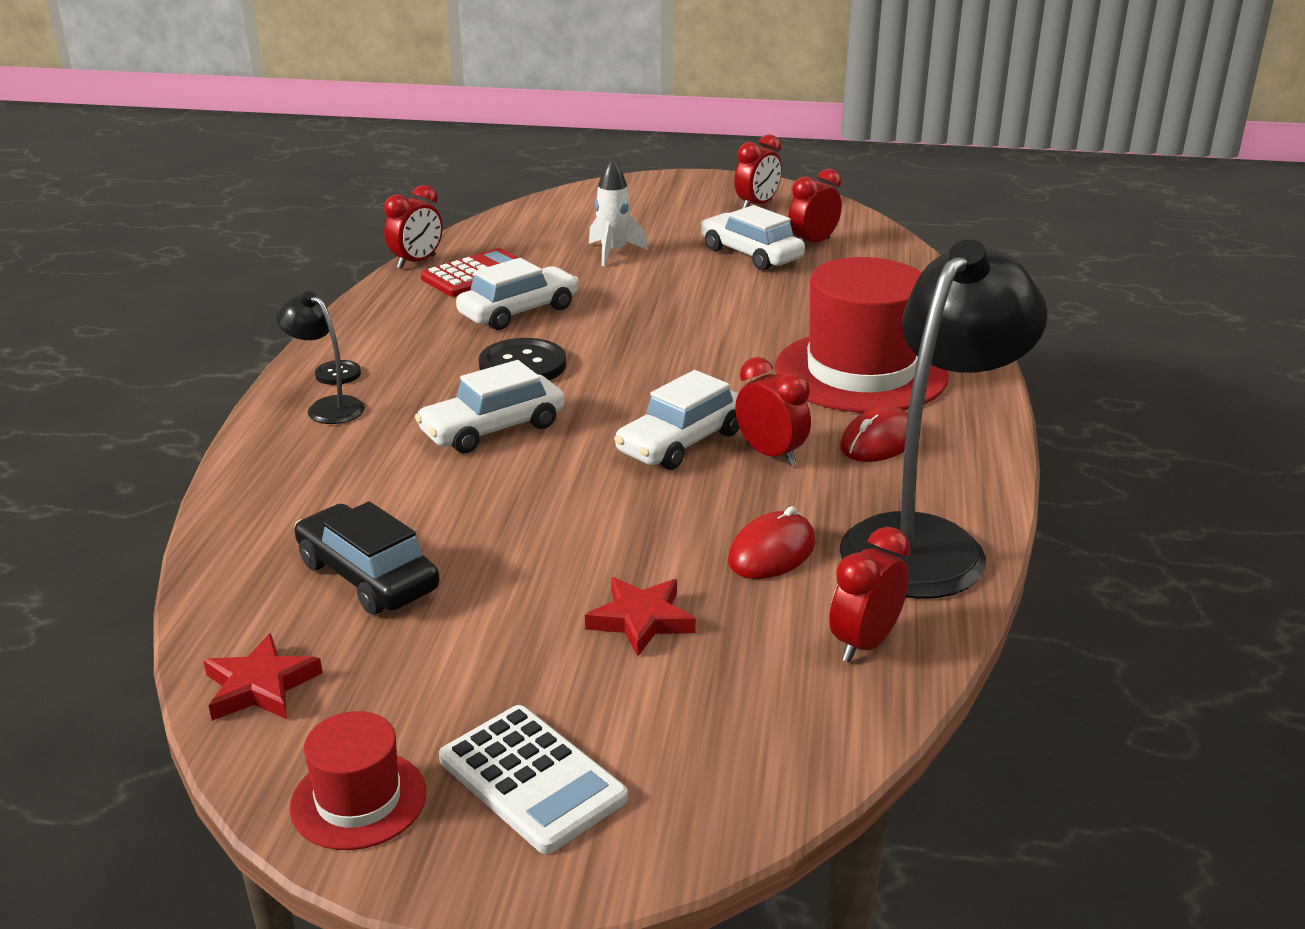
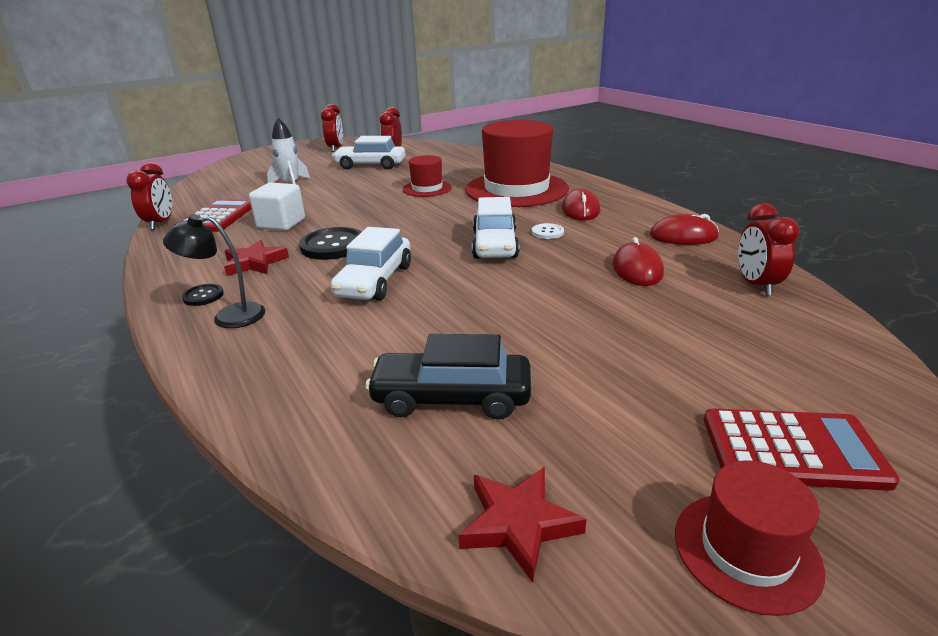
camera: 40 degrees left, 0 degrees up
white calculator [439,705,628,854] -> red calculator [704,409,900,491]
white car [456,258,579,330] -> white cube [249,183,305,231]
red star [585,577,696,657] -> red star moved to [224,240,289,276]
red clock [735,357,811,466] -> white button [532,223,564,239]
black lamp [839,240,1047,599] -> red mouse [650,214,719,245]
none -> red hat [402,155,452,197]

